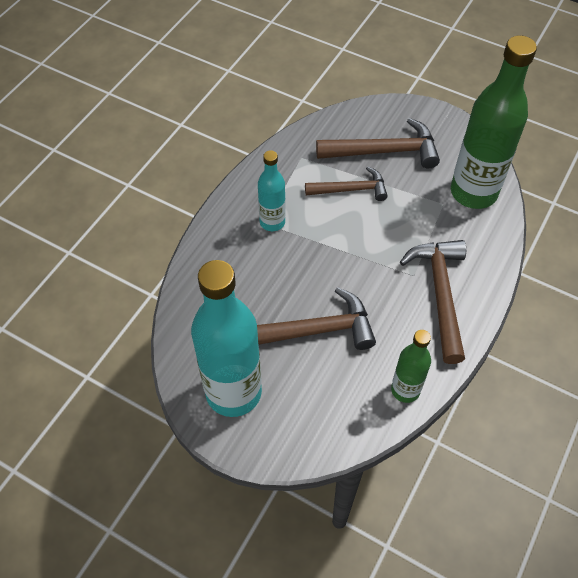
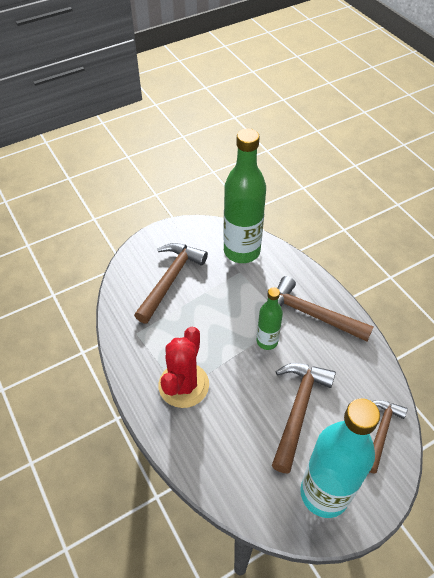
camera: 60 degrees left, 5 degrees down
turquoise bottle [258,150,286,231] -> red cactus [159,327,209,408]
brown hammer [305,167,388,201] -> brown hammer moved to [370,400,408,474]
green bottle [391,330,431,403] -> green bottle moved to [257,287,283,350]

